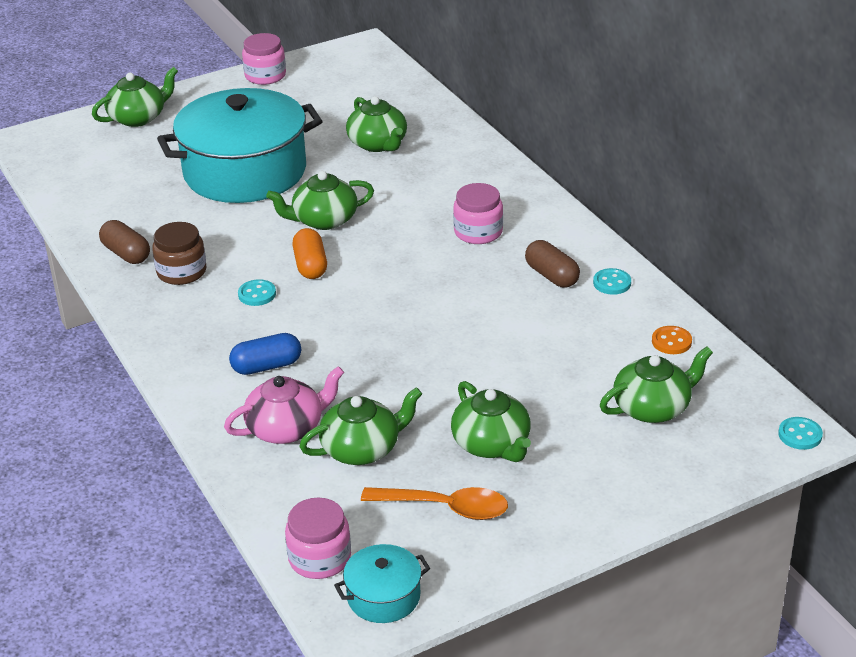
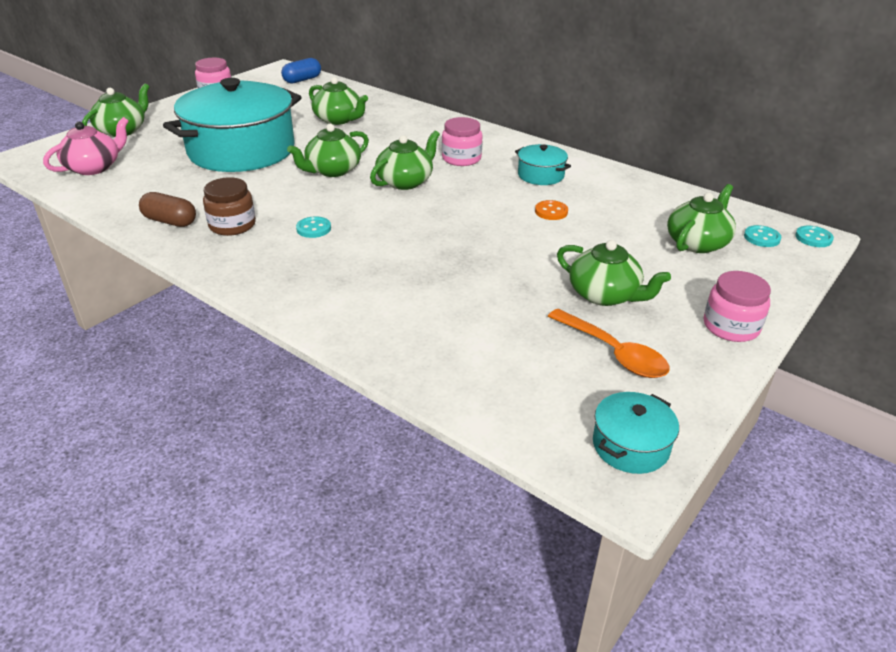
camera: 25 degrees left, 0 degrees up
pink teapot [224,366,344,444] -> pink teapot moved to [43,117,129,175]
blue capsule [229,333,301,375] -> blue capsule moved to [281,58,321,84]
pink jar [285,497,351,579] -> pink jar moved to [704,271,771,342]
orange capsule [292,228,327,279] -> none
green teapot [299,387,422,465] -> green teapot moved to [370,130,440,190]
orange spoon [361,487,508,520] -> orange spoon turned 60 degrees clockwise [548,309,669,378]
brown capsule [525,240,580,287] -> turquoise pot [515,144,571,185]
turquoise button [593,268,631,295] -> turquoise button moved to [744,225,781,247]
orange button [652,326,692,354] -> orange button moved to [535,200,568,220]

